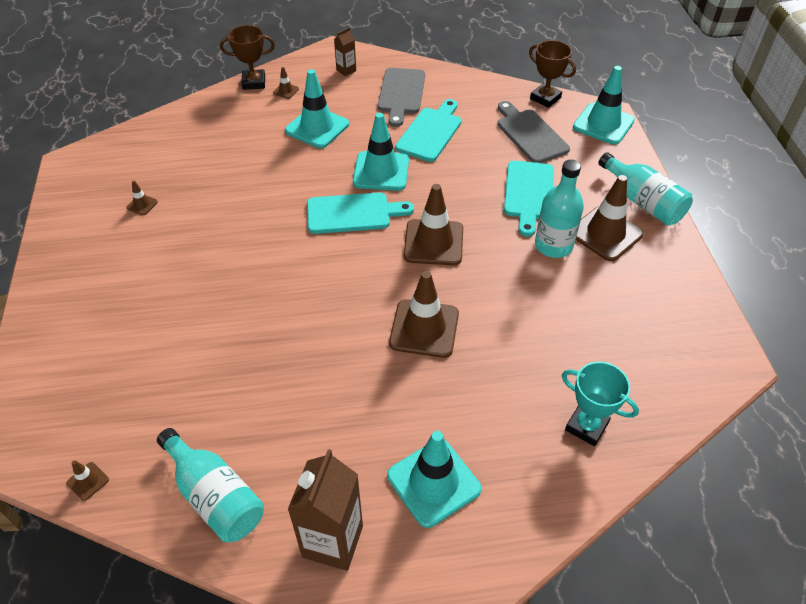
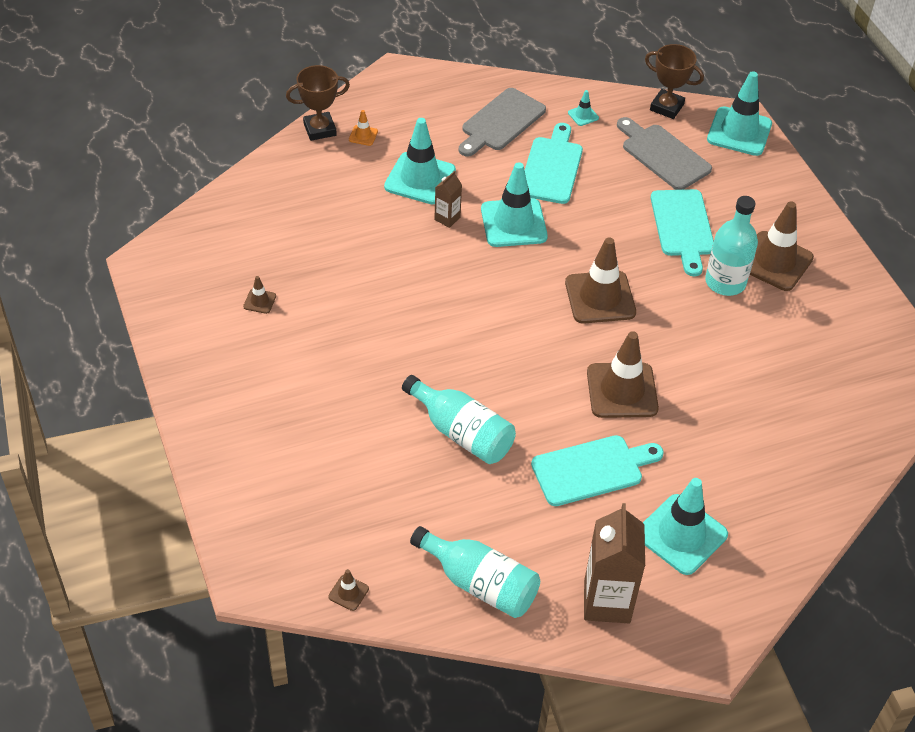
camera: 15 degrees left, 0 degrees up
brown traffic cone [273,67,299,99] -> orange traffic cone [349,110,378,146]
turquoise cutting board [307,193,414,234] -> turquoise cutting board moved to [531,435,664,506]
brown carton [334,27,356,76] -> brown carton moved to [434,171,462,228]
grey cutting board [378,68,425,127] -> grey cutting board turned 45 degrees clockwise [458,88,546,157]
turquoise trophy [562,362,639,446] -> none
turquoise bottle [598,152,693,225] -> turquoise bottle moved to [402,375,516,464]
none -> turquoise traffic cone [568,90,599,126]

